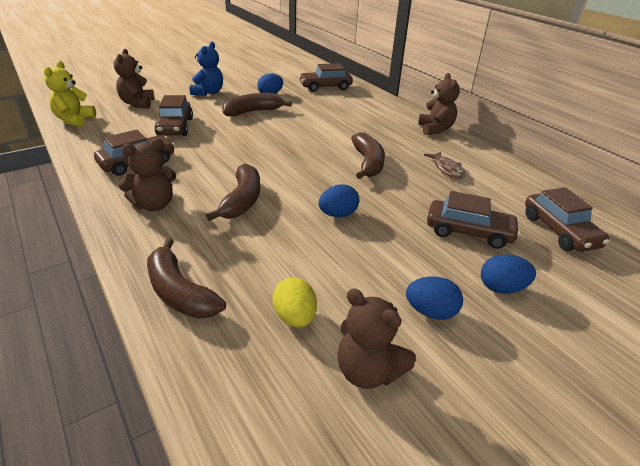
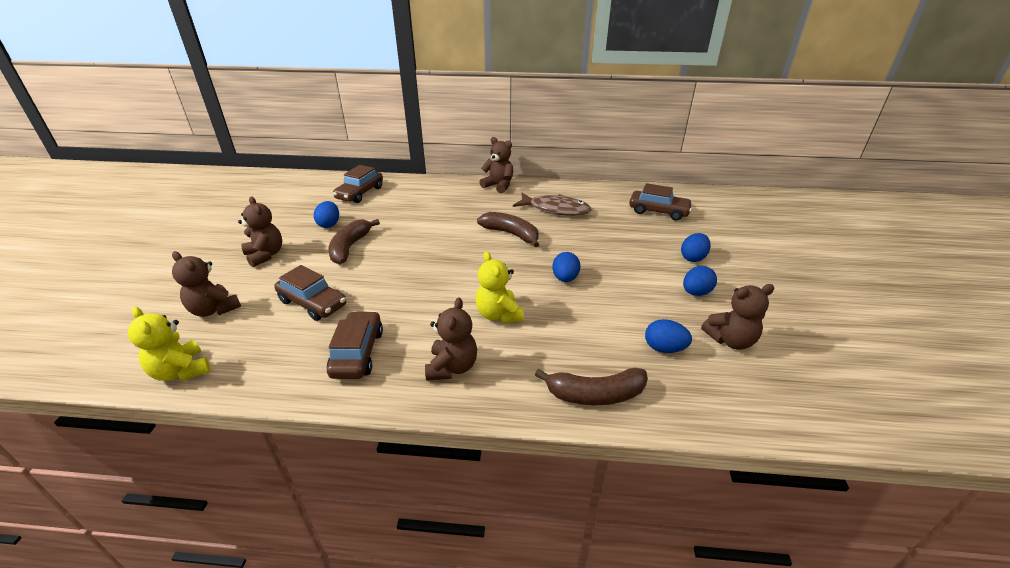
camera: 50 degrees left, 0 degrees up
blue teddy bear [190,42,223,96] -> brown teddy bear [238,196,282,267]
brown banana [206,164,260,221] -> yellow teddy bear [476,251,524,323]
yellow egg [273,277,317,327] -> blue egg [645,319,692,353]
brown fish [424,152,466,179] -> brown fish [513,193,592,216], size x1.69
brown car [427,191,520,249] -> none

